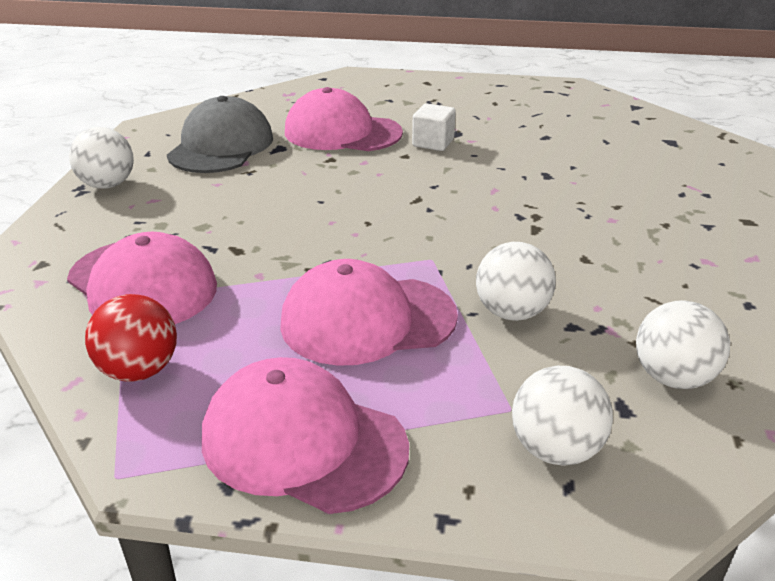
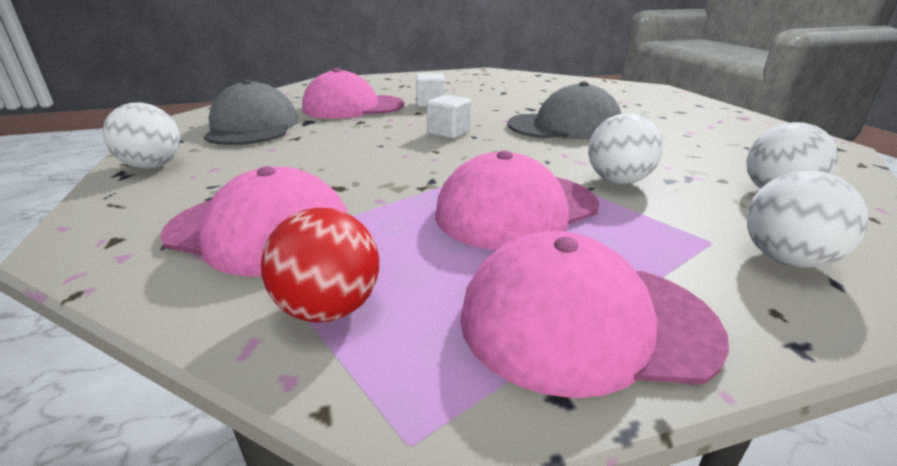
camera: 25 degrees left, 5 degrees down
none -> white cube [427,95,472,139]
none -> grey cap [507,81,621,140]

